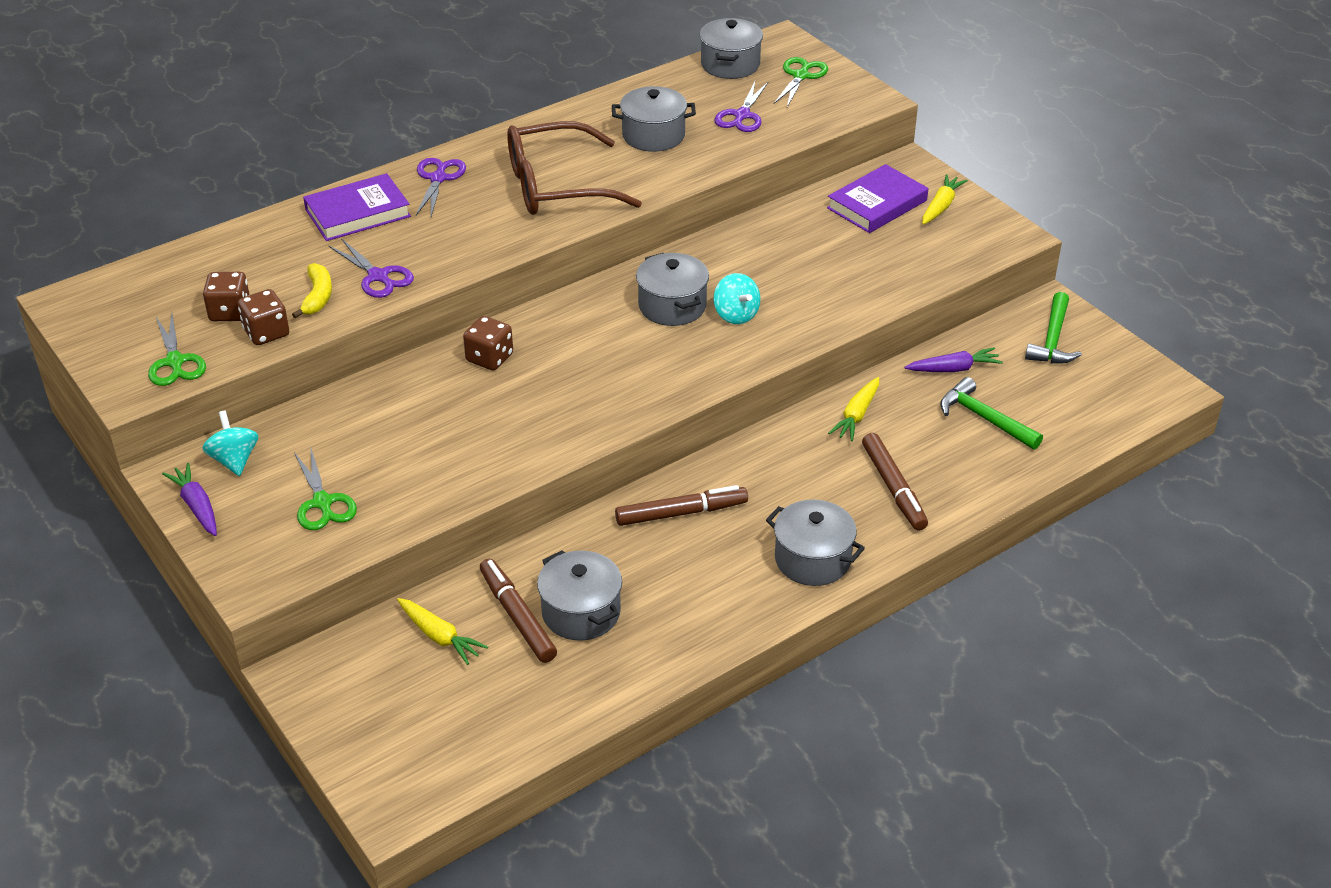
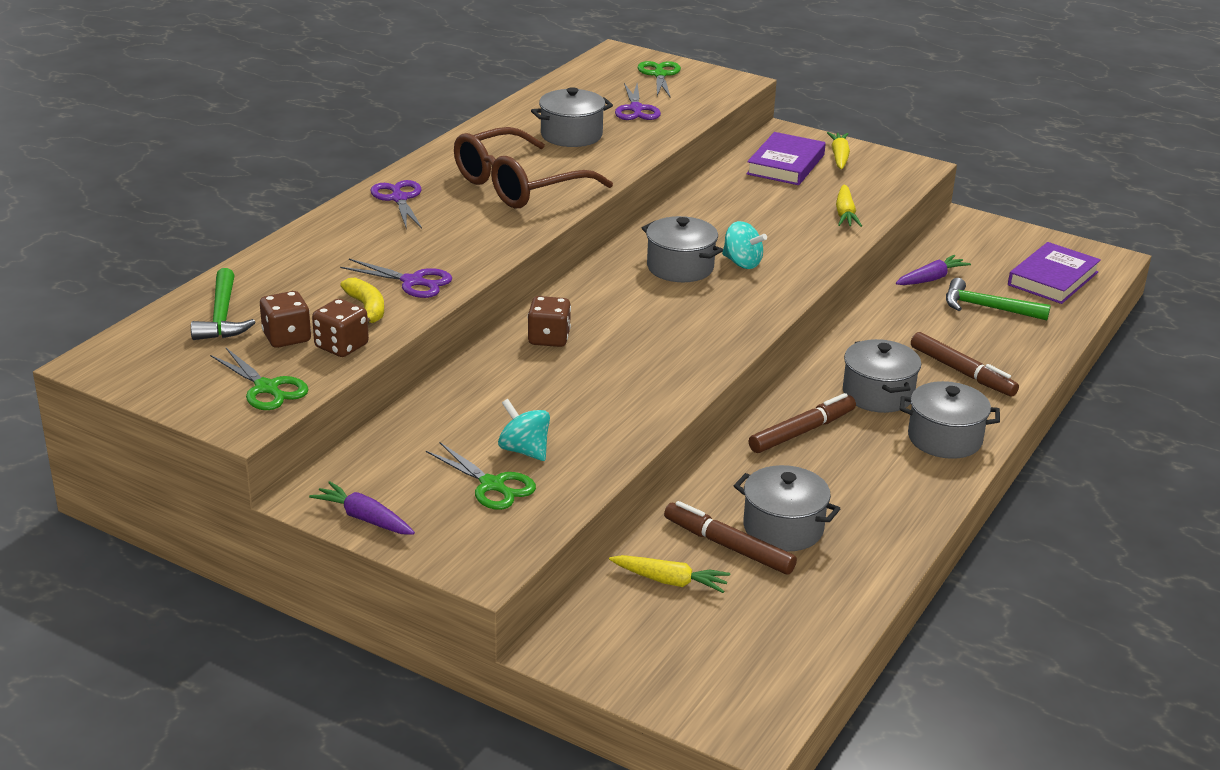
camera: 25 degrees left, 10 degrees down
turquoise spinning top [202,411,258,476] -> turquoise spinning top moved to [498,399,550,461]
purple book [303,173,411,241] -> purple book moved to [1008,242,1101,304]
grey pot [699,18,763,79] -> grey pot moved to [843,339,921,413]
yellow carrot [828,377,879,441] -> yellow carrot moved to [836,184,862,227]
green hammer [1025,292,1082,363] -> green hammer moved to [191,268,256,340]

